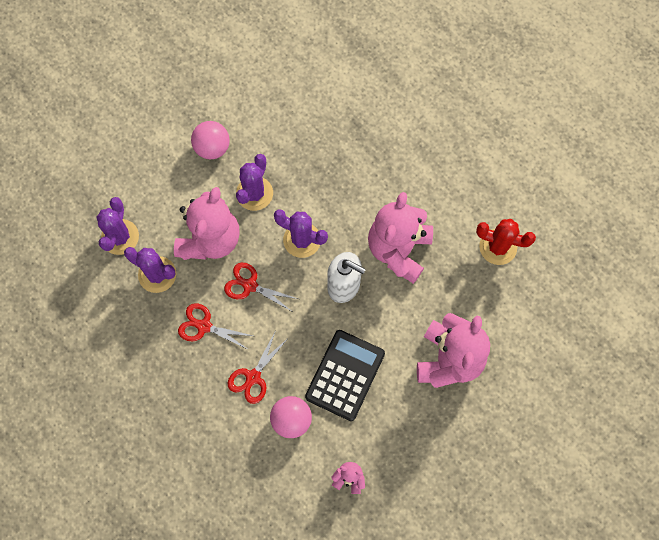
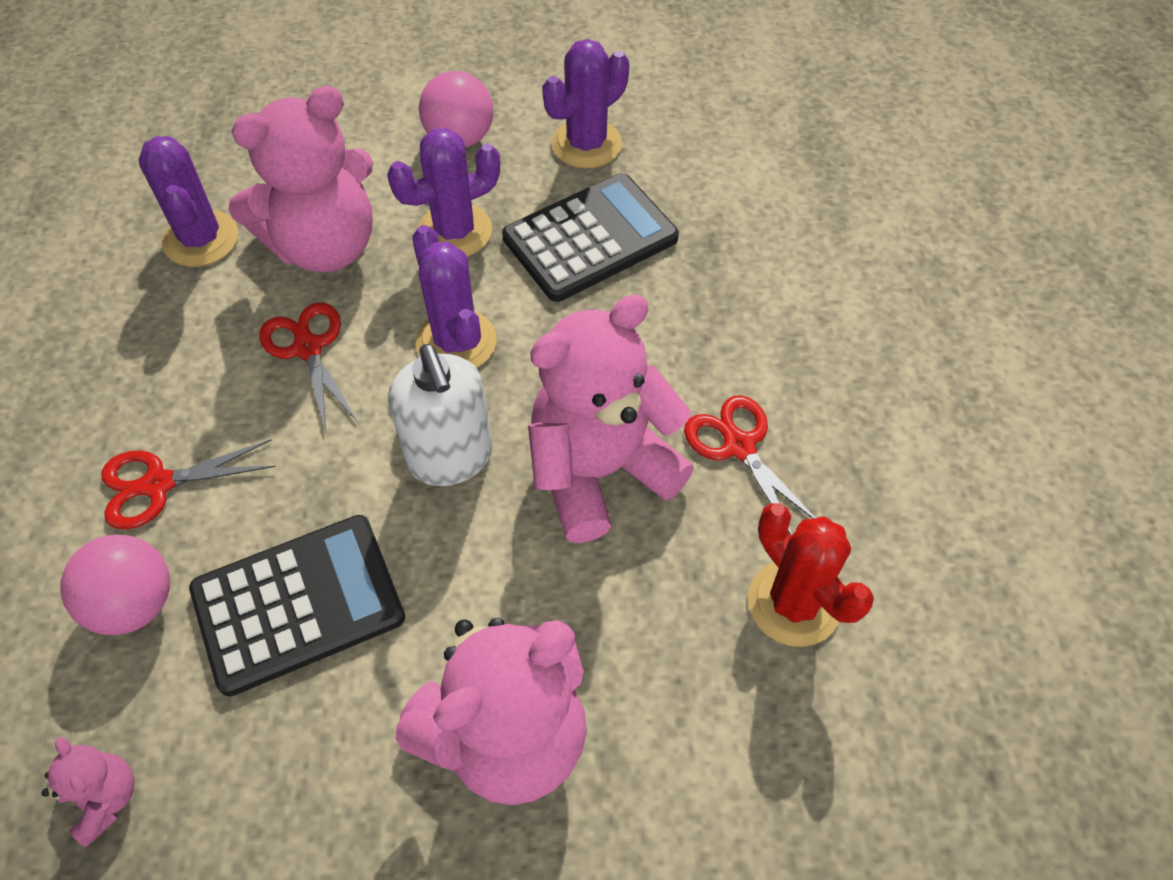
camera: 40 degrees right, 15 degrees down
purple cactus [97,197,139,255] -> purple cactus moved to [542,39,629,169]
red scissors [178,303,253,350] -> red scissors moved to [684,395,815,536]
none -> black calculator [502,173,679,302]

